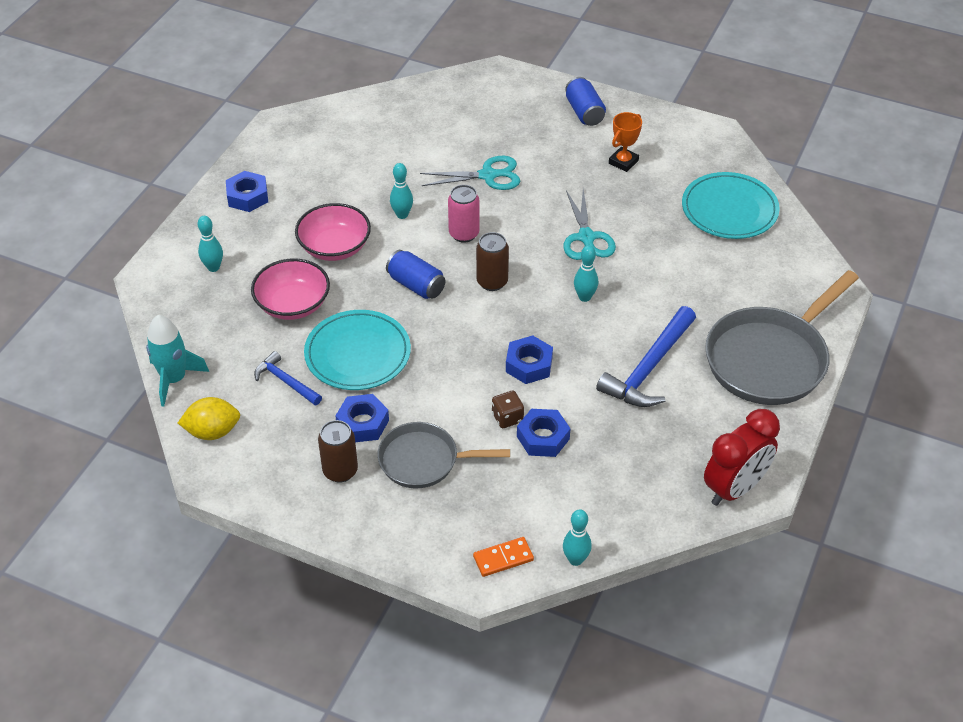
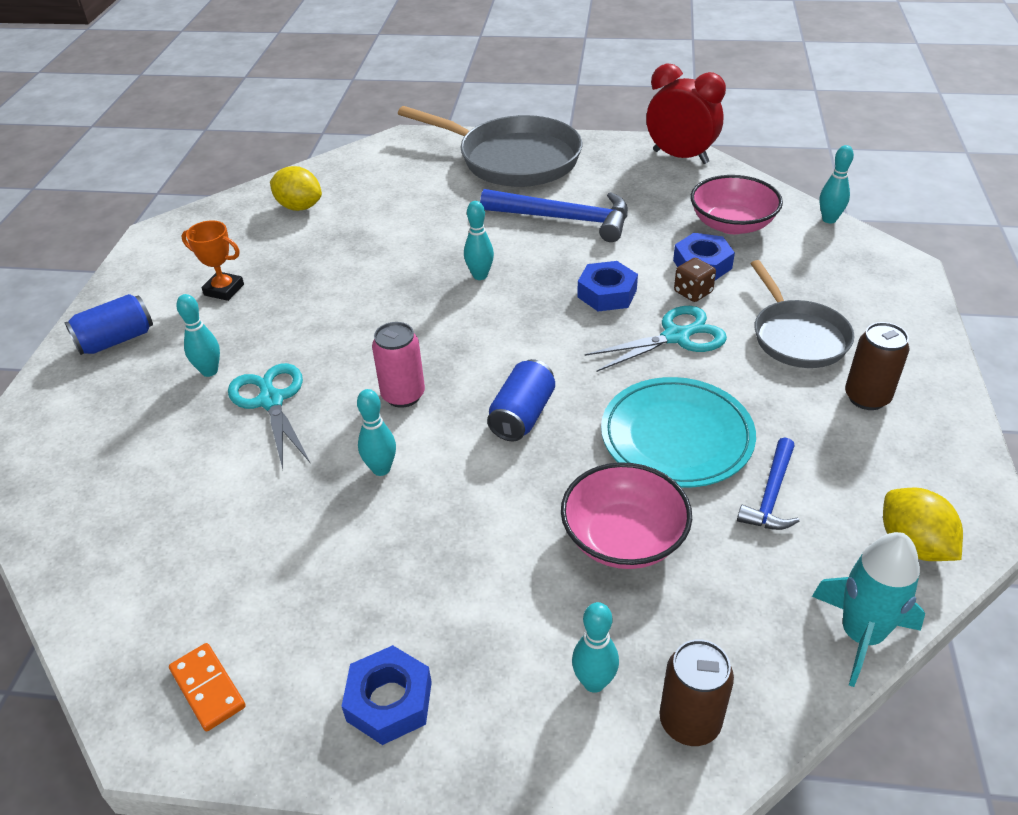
camera: 105 degrees left, 5 degrees down
pink bowl [295,203,371,261] -> pink bowl moved to [690,175,783,234]
blue nut [335,394,389,442] -> none
orange domino [473,537,534,577] -> orange domino moved to [169,643,246,731]
brown can [476,232,509,291] -> brown can moved to [660,639,734,746]
turquoise scissors [563,189,616,260] -> turquoise scissors moved to [585,306,727,372]
turquoise plate [682,172,780,239] -> yellow lemon [270,166,322,211]
none -> turquoise bowling pin [176,294,220,377]

